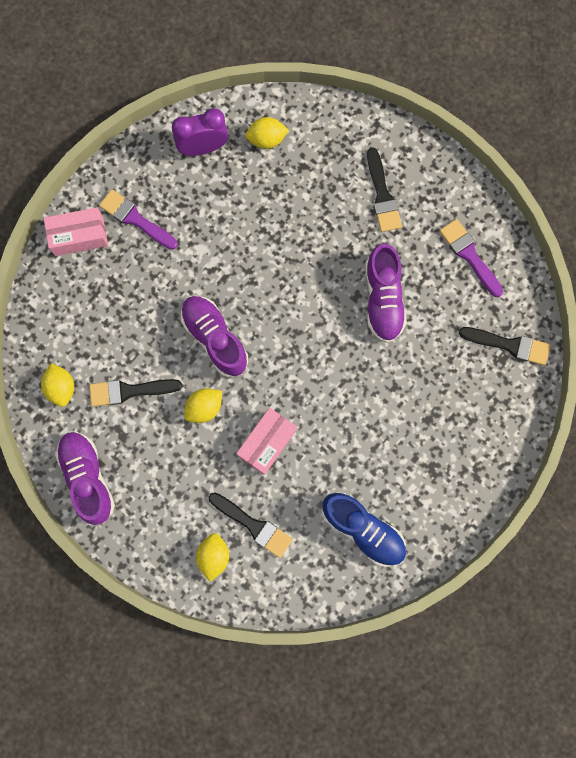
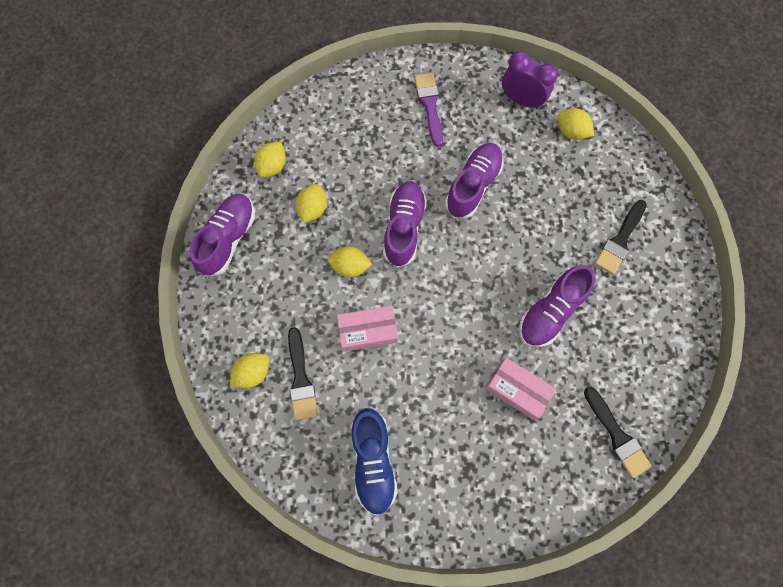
camera: 45 degrees right, 5 degrees down
pink box [44,207,108,256] -> pink box moved to [485,357,556,420]
black brush [89,379,182,406] -> yellow lemon [296,184,327,223]
purple brush [439,219,503,297] -> none
none -> purple shoe [445,143,504,219]

